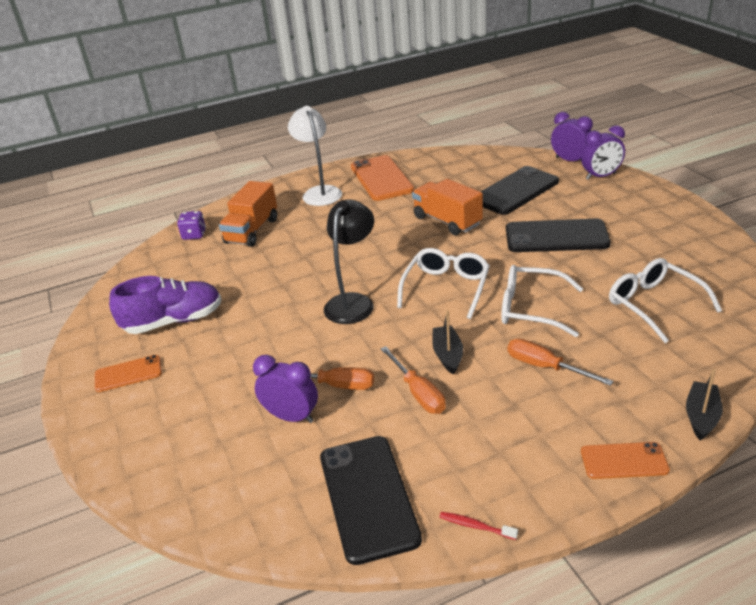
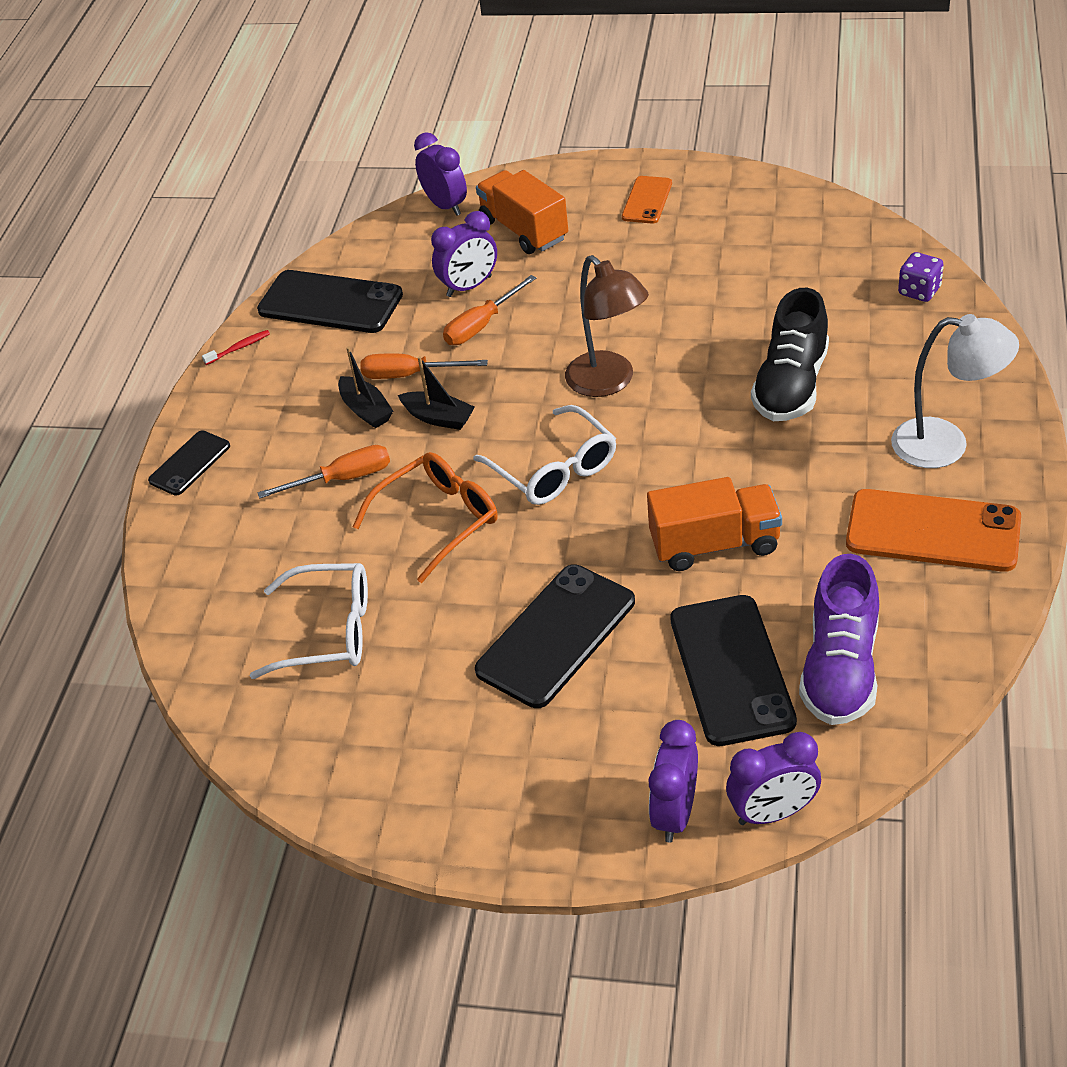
camera: 125 degrees right, 10 degrees up
purple shoe [109,276,222,334] -> purple shoe moved to [799,554,879,725]
orange truck [219,181,277,247] -> orange truck moved to [476,170,568,254]
black lamp [324,200,374,324] -> brown lamp [565,255,649,397]
white glasses [501,265,583,337] -> orange glasses [353,452,498,583]
orange phone [581,442,670,479] -> black phone [148,431,230,496]
black boat [686,369,723,441] -> black boat moved to [338,347,393,428]
none -> purple clock [414,132,467,216]
none -> black shoe [751,288,829,421]

